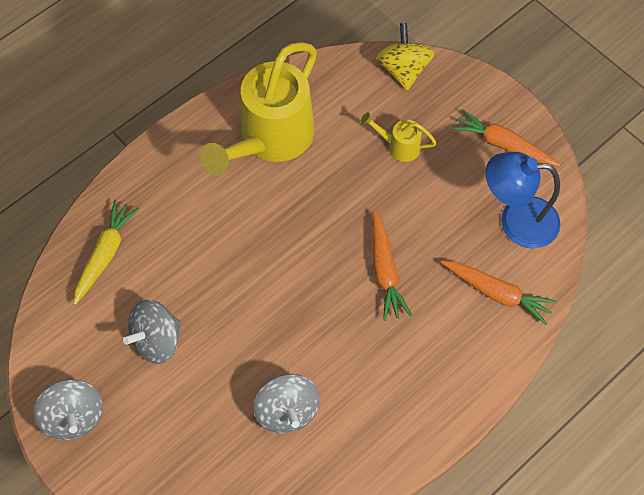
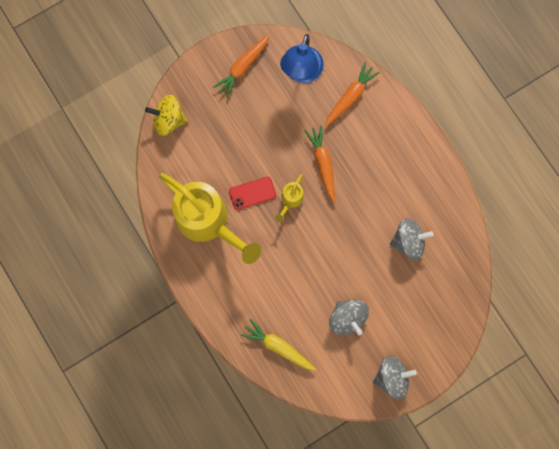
camera: 80 degrees left, 15 degrees up
yellow watering can [360,112,437,162] -> yellow watering can moved to [275,174,304,222]
orange carrot [372,211,412,321] -> orange carrot turned 105 degrees counterclockwise [304,125,335,202]
none -> red phone [229,177,276,210]

